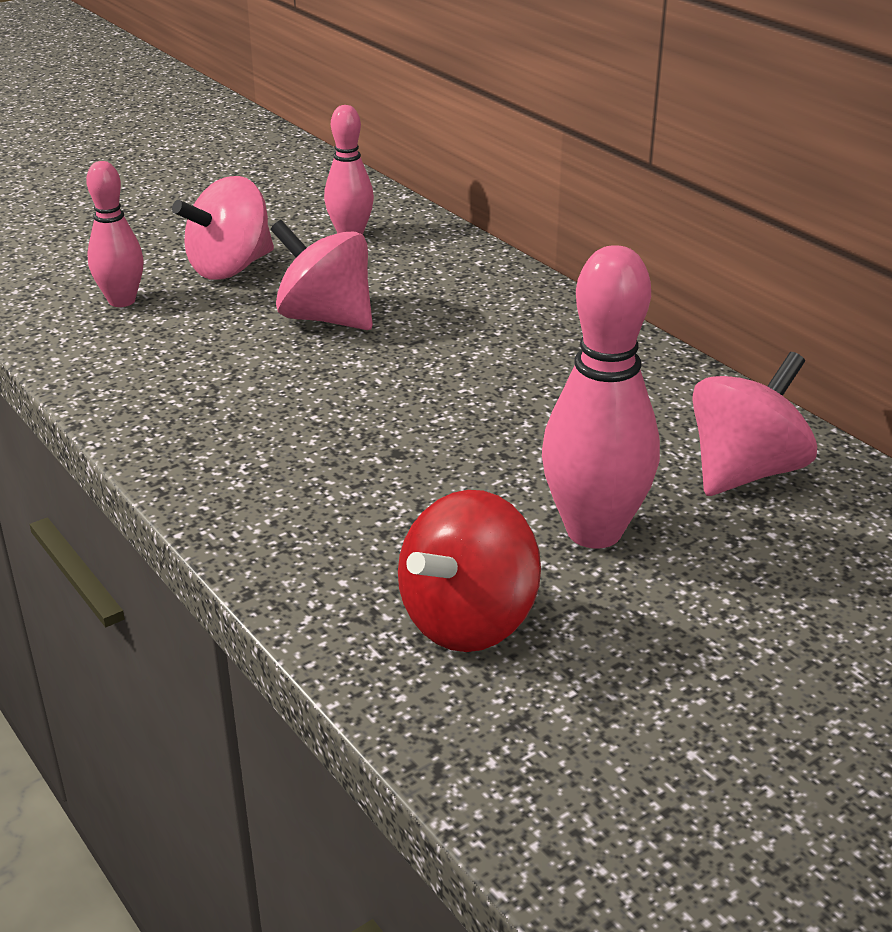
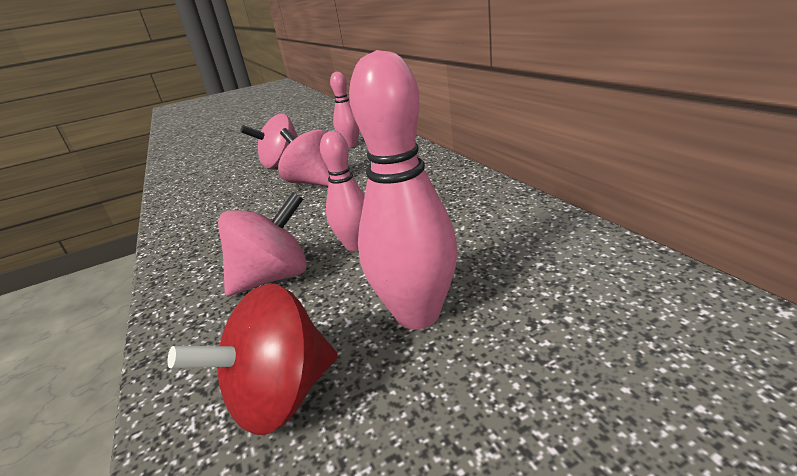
camera: 15 degrees right, 5 degrees down
pink bowling pin [86,161,144,307] -> pink bowling pin moved to [320,131,365,251]
pink spinning top [692,352,817,496] -> pink spinning top moved to [218,192,307,296]

